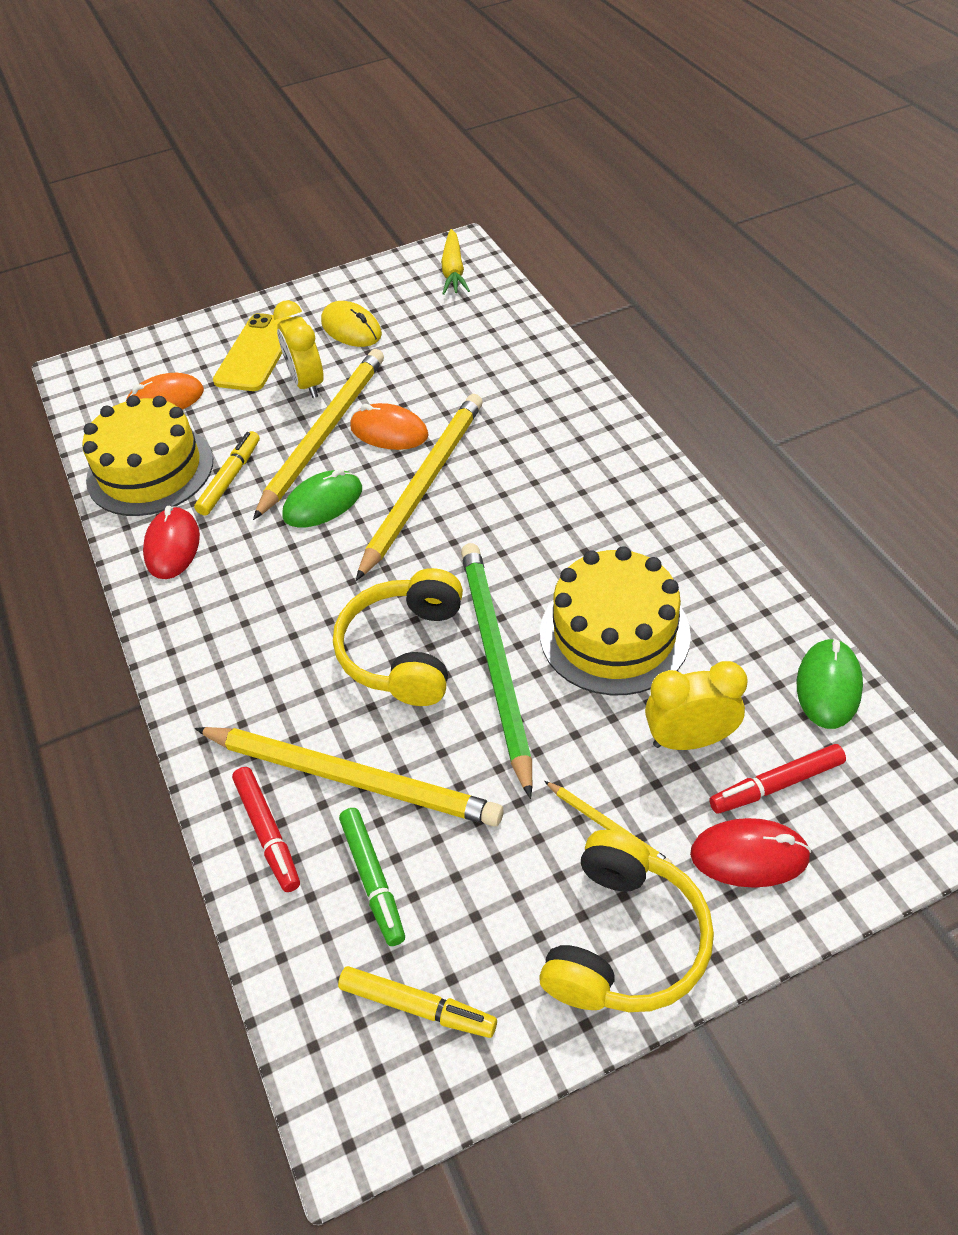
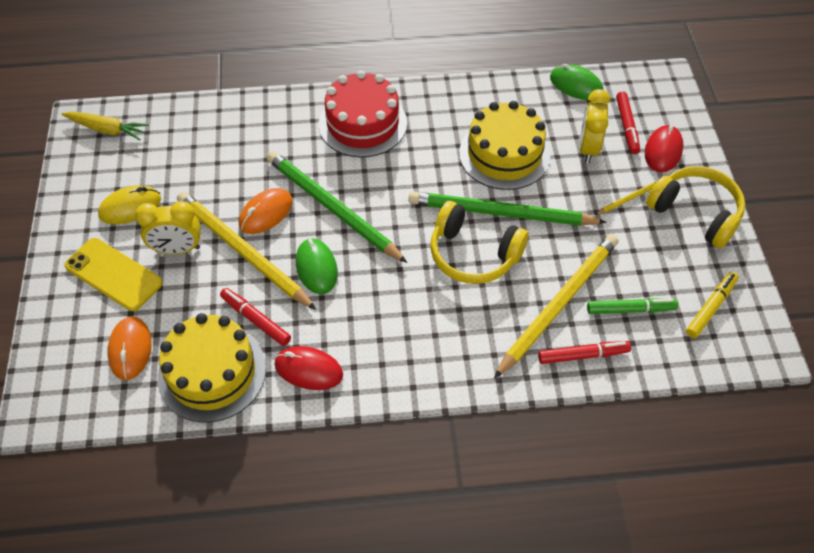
camera: 75 degrees left, 5 degrees up
yellow marker [194,431,260,516] -> red marker [220,288,291,346]
yellow pencil [356,394,483,581] -> green pencil [266,151,407,263]
none -> red cake [319,70,407,157]

